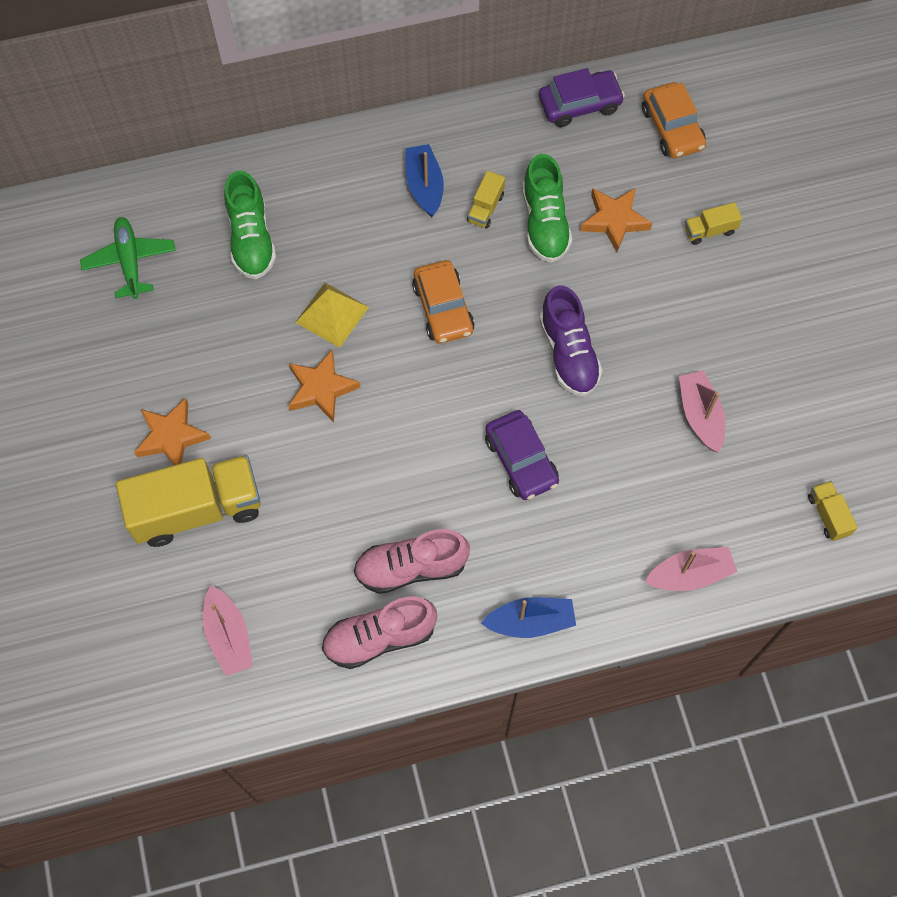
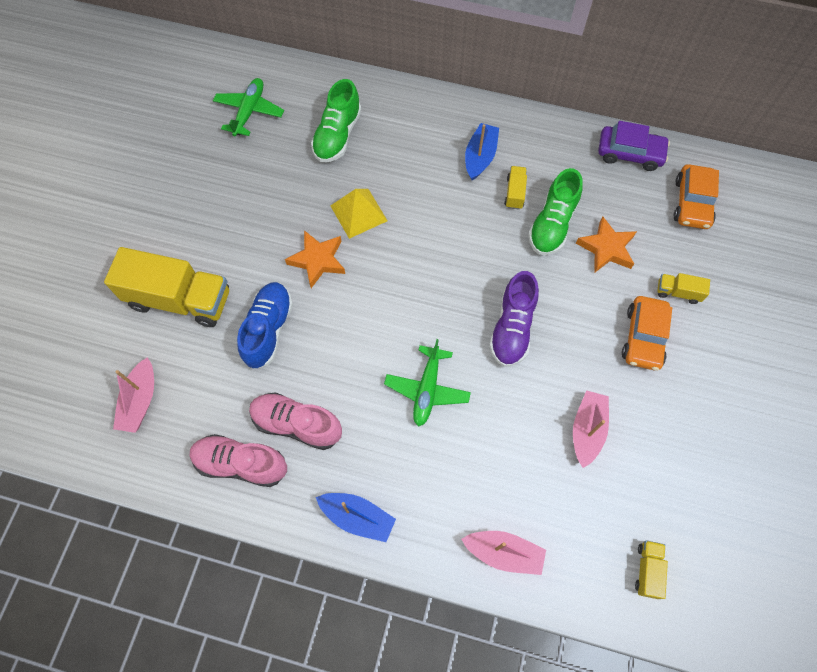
camera: 30 degrees right, 0 degrees up
orange star [134,398,211,465] -> none
orange car [412,260,475,344] -> orange car moved to [622,296,672,371]
yellow truck [467,171,505,229] -> yellow truck turned 135 degrees clockwise [504,166,527,209]
purple car [485,410,559,500] -> green plane [384,339,471,426]
none -> blue shoe [237,282,293,369]

